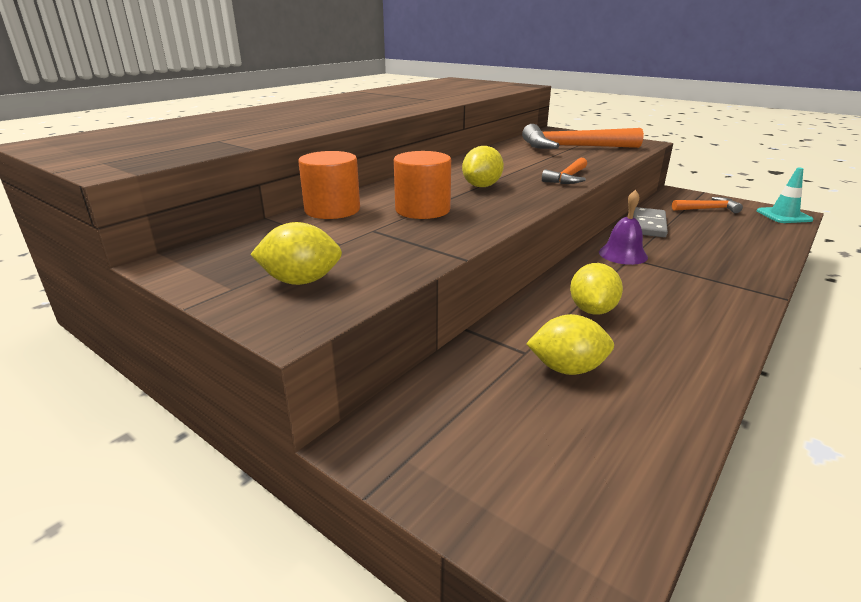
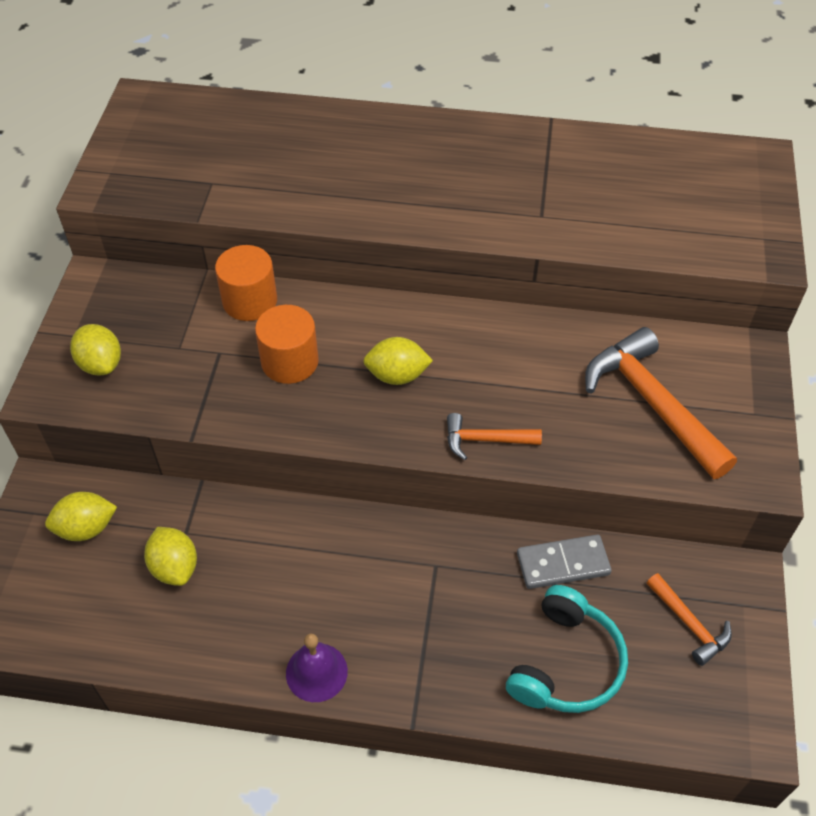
camera: 60 degrees right, 25 degrees up
yellow lemon [570,263,623,315] -> yellow lemon moved to [45,492,117,541]
purple bell [599,190,648,265] -> purple bell moved to [286,633,348,702]
turquoise traffic cone [757,167,814,223] -> none
none -> turquoise headphones [506,585,628,713]

